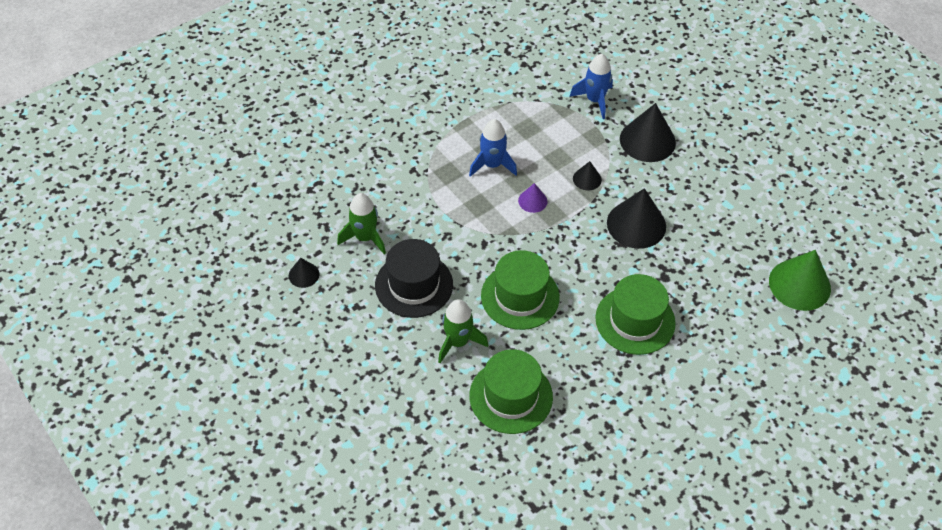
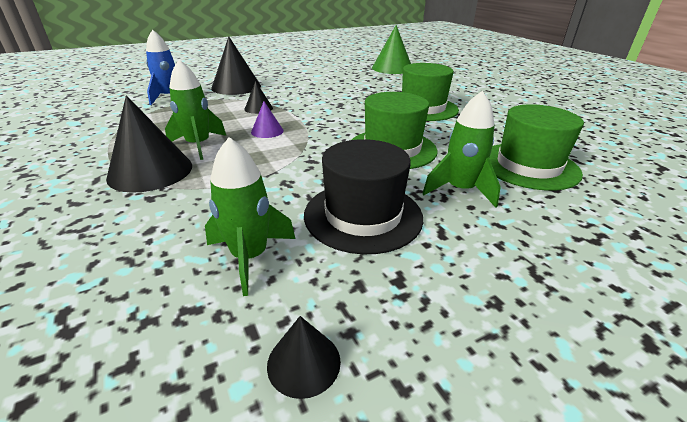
camera: 80 degrees left, 20 degrees down
blue rocket [469,119,517,177] -> green rocket [165,60,226,160]
black cone [607,188,666,249] -> black cone moved to [106,95,192,193]

